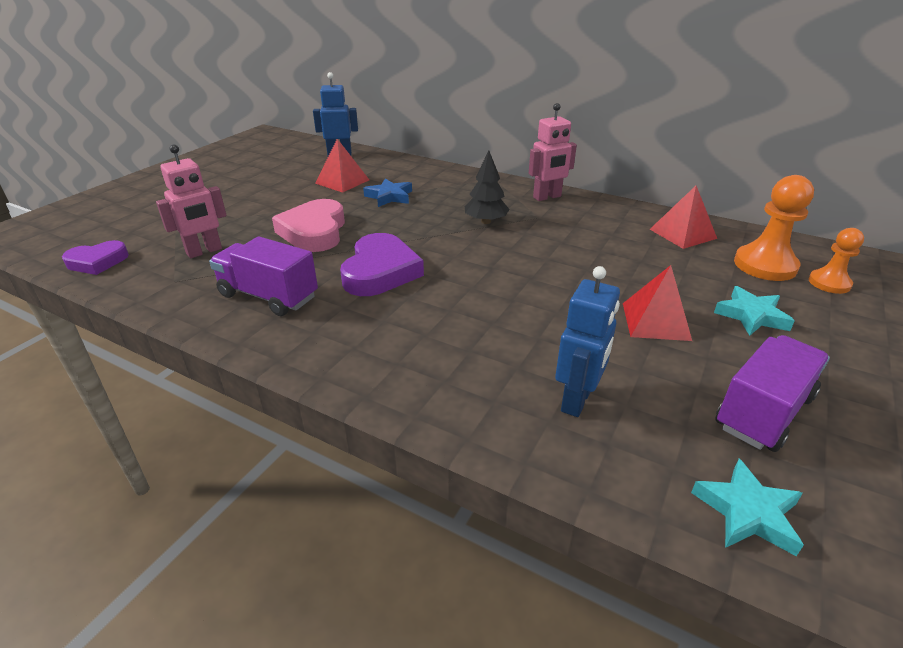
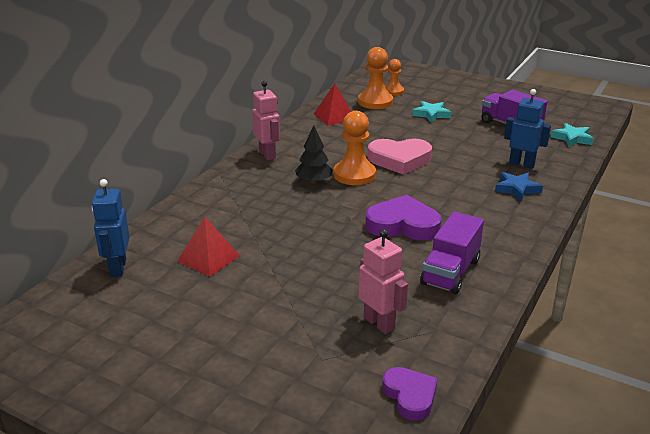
camera: 90 degrees left, 5 degrees down
pink heart [272,199,345,252] -> pink heart moved to [367,138,432,175]
blue star [363,178,412,207] -> blue star moved to [495,172,543,201]
red pyramid [623,265,692,341] -> none
none -> orange pawn [333,111,376,185]

